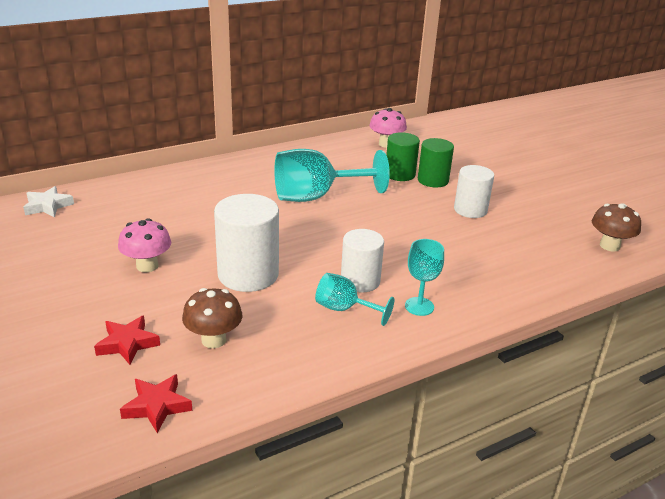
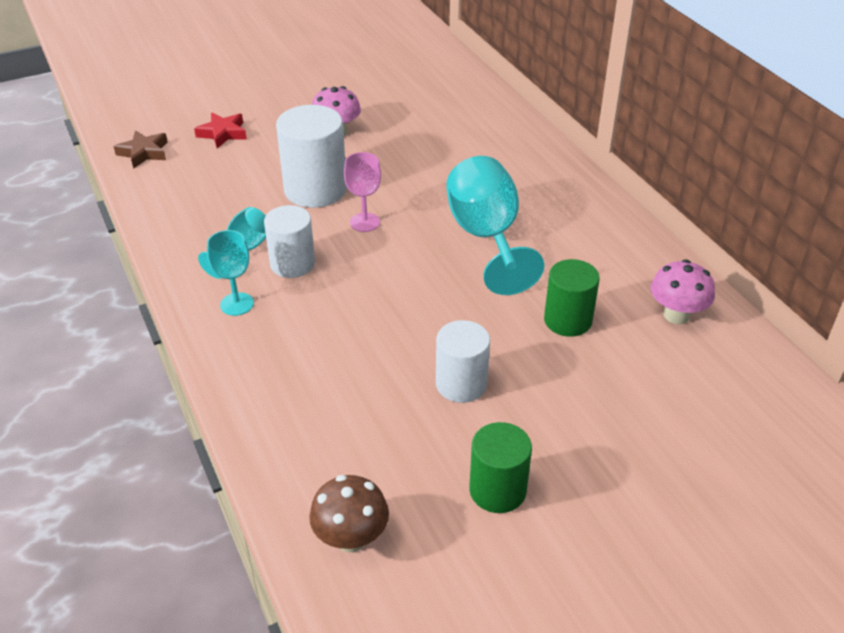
camera: 95 degrees right, 10 degrees up
white star [23,186,74,217] -> none
red star [120,374,192,433] -> brown star [113,130,168,169]
brown mushroom [182,288,242,348] -> none
green cylinder [418,138,454,188] -> green cylinder moved to [469,422,532,513]
none -> pink goblet [344,152,381,232]

